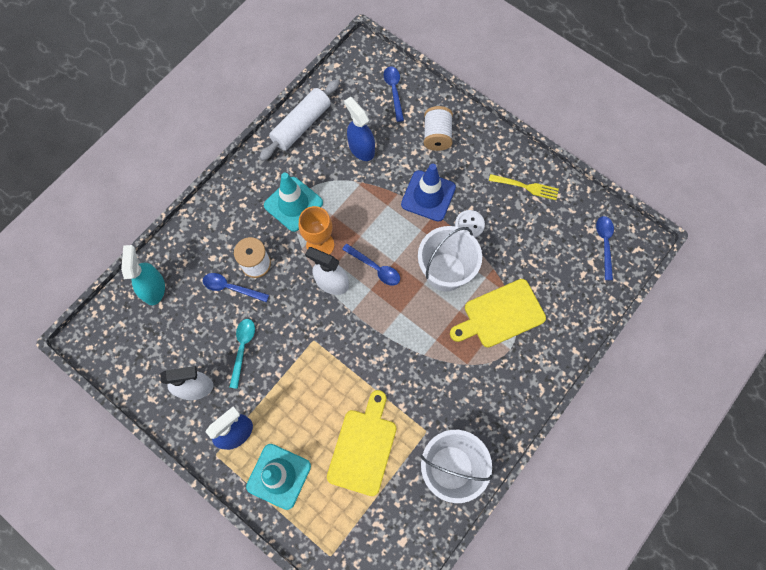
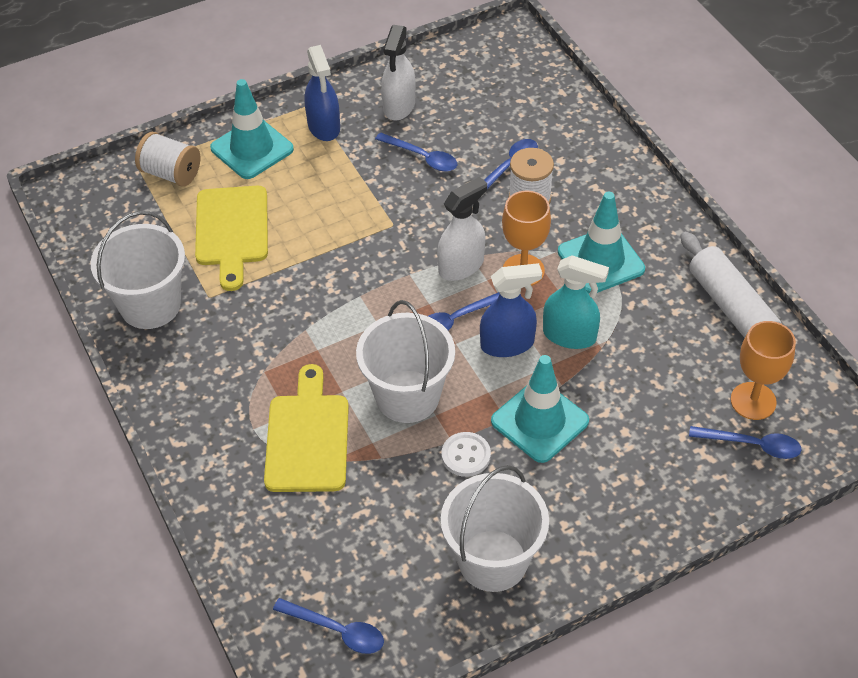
camera: 115 degrees right, 20 degrees down
turquoise spray bottle [121,245,165,305] -> turquoise spray bottle moved to [543,255,609,349]
turquoise spoon [229,319,255,389] -> blue spoon [375,132,457,172]
yellow cutting board [327,390,396,496] -> yellow cutting board turned 45 degrees clockwise [195,186,268,291]
blue spray bottle [344,97,375,161] -> blue spray bottle moved to [480,263,542,357]
blue traffic cone [401,164,456,222] -> turquoise traffic cone [491,355,589,463]
white spool [424,106,453,151] -> white spool moved to [135,132,200,187]
yellow fork [489,174,559,200] -> white bucket [441,465,549,592]
none -> orange goblet [731,321,796,420]

